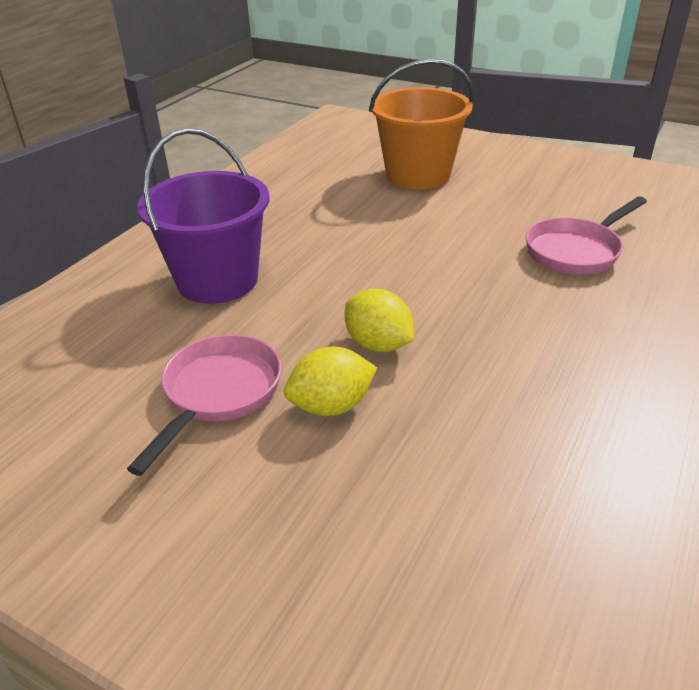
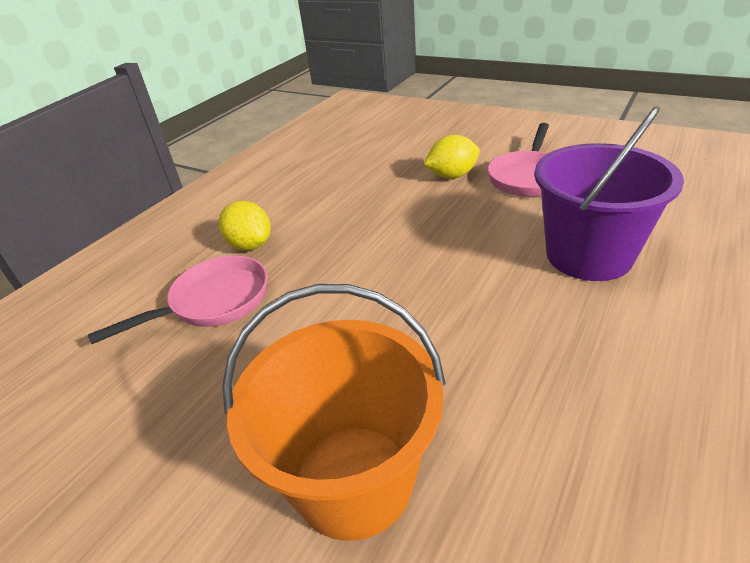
camera: 175 degrees left, 0 degrees up
yellow lemon [345,289,414,352] -> yellow lemon moved to [218,201,271,250]

